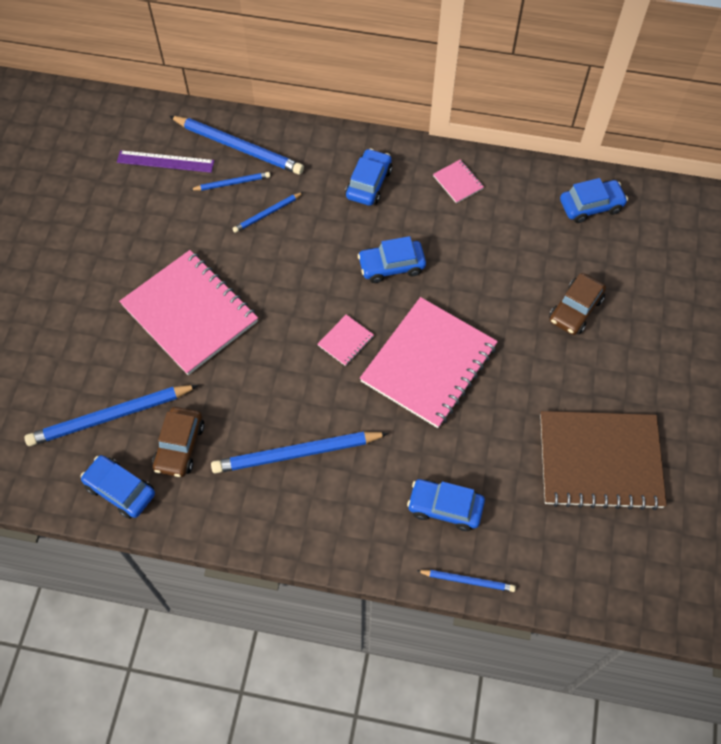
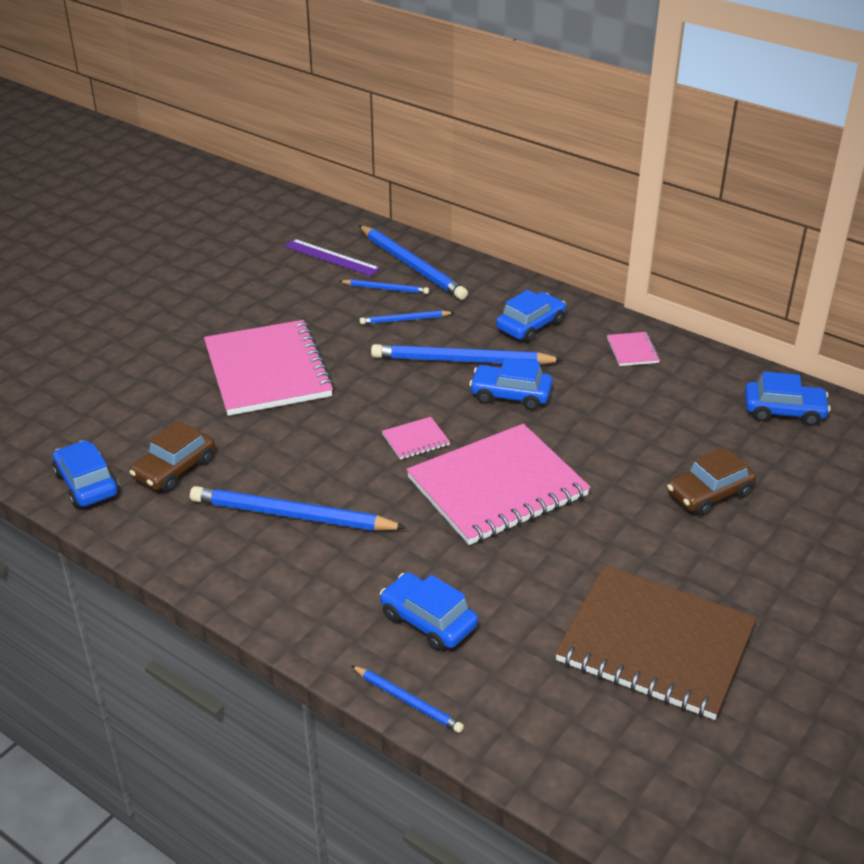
camera: 25 degrees right, 25 degrees down
blue pencil [24,385,198,446] -> blue pencil moved to [371,344,563,365]

